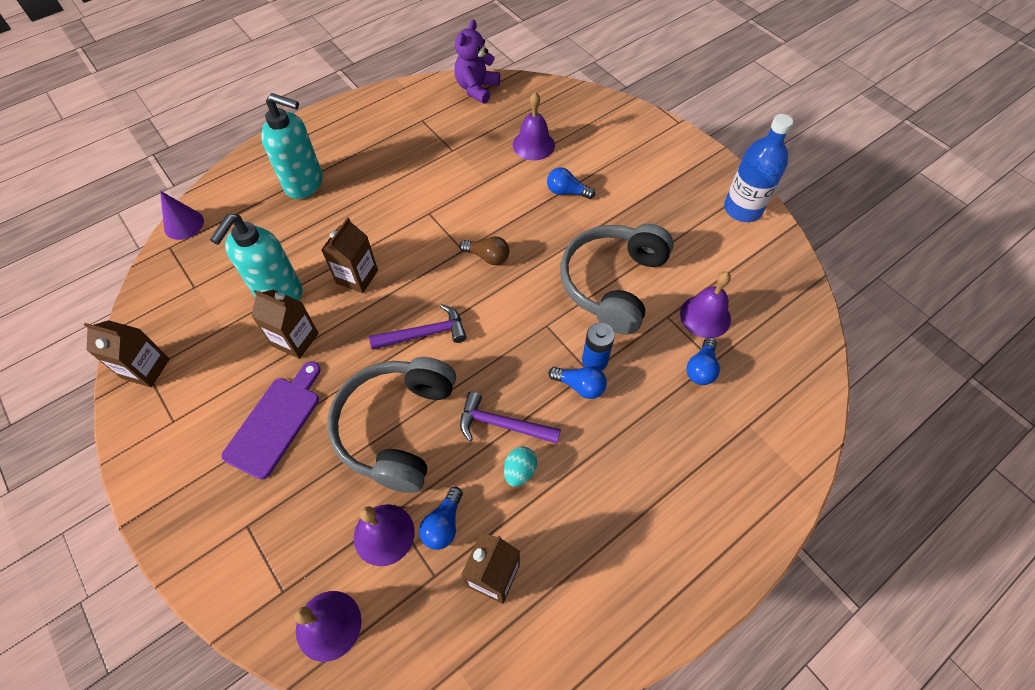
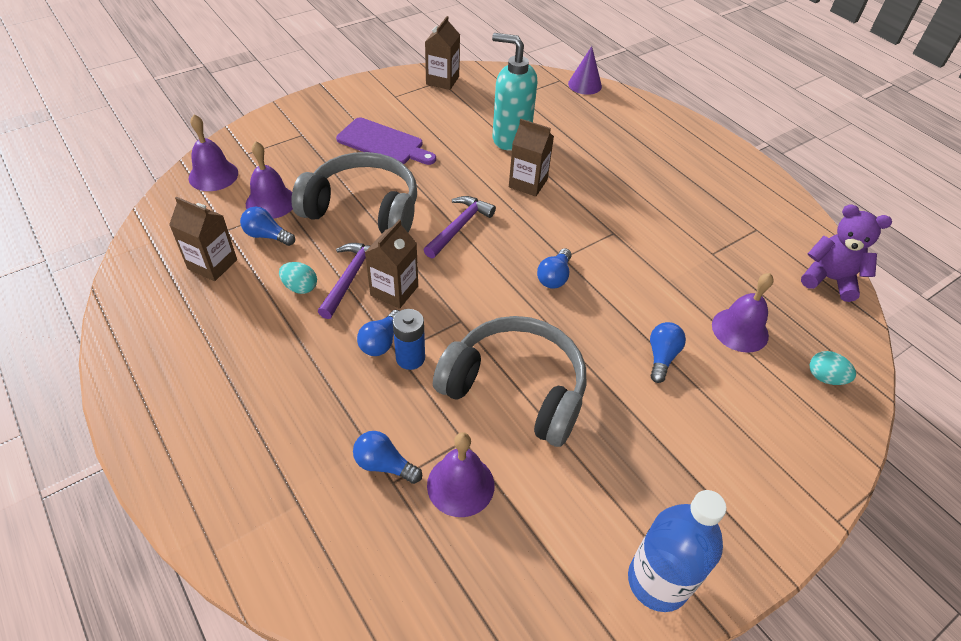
camera: 90 degrees right, 10 degrees down
brown carton [251,290,319,359] -> brown carton moved to [365,219,418,309]
turquoise soap dispenser [261,93,323,199] -> none
purple hammer [369,304,467,350] -> purple hammer turned 135 degrees counterclockwise [424,196,496,258]
brown light bulb [460,236,509,265] -> blue light bulb [537,248,572,289]
none -> turquoise egg [810,351,856,385]

